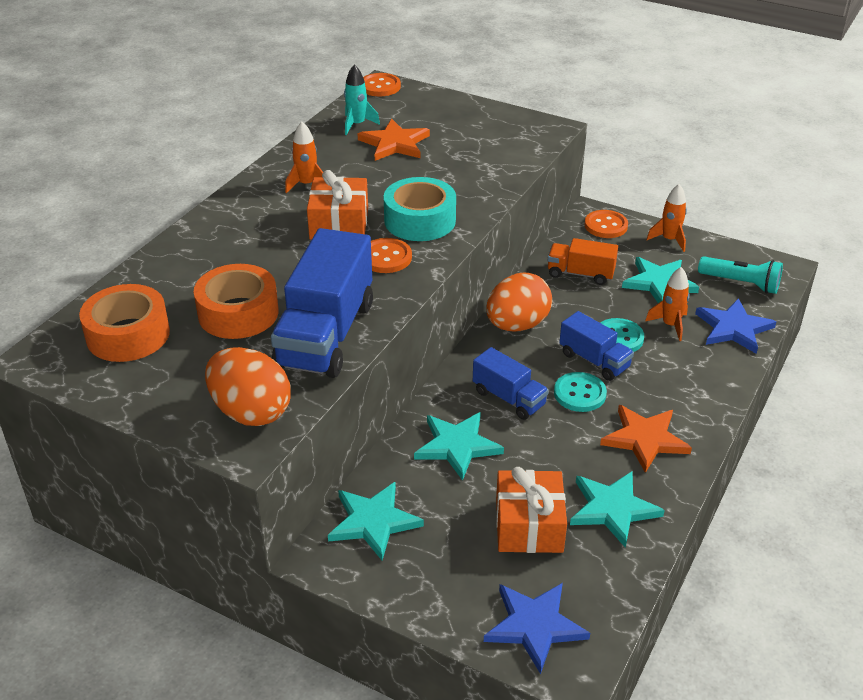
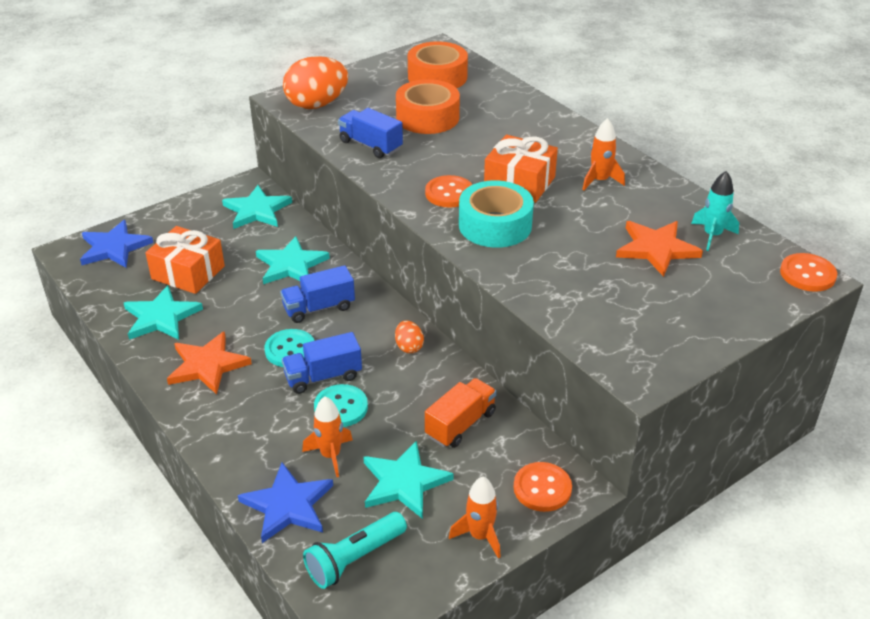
camera: 115 degrees right, 0 degrees up
blue truck [271,228,373,378] -> blue truck [338,108,403,158], size x0.55
orange egg [486,273,552,331] -> orange egg [395,320,424,353], size x0.48

